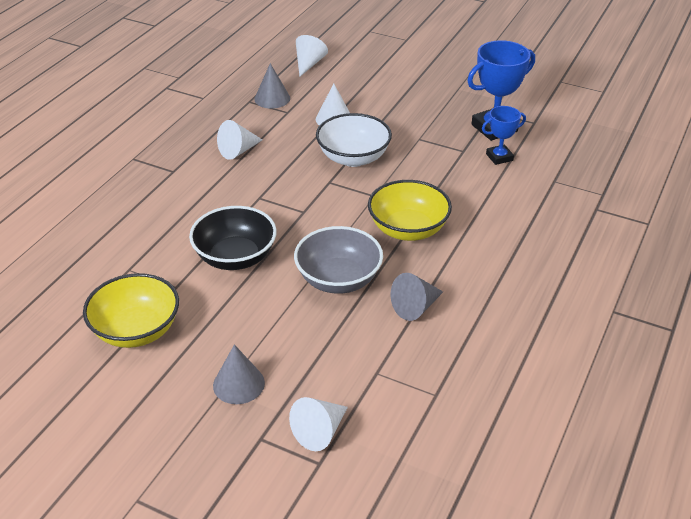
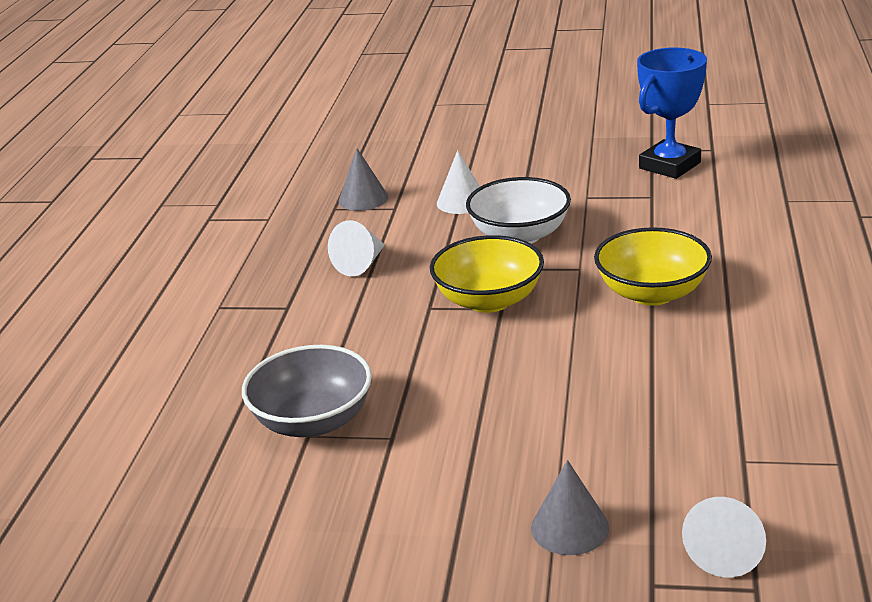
camera: 15 degrees left, 10 degrees down
yellow bowl [83,273,179,348] -> yellow bowl moved to [430,235,544,313]
black bowl [189,206,277,270] -> none
grey bowl [294,226,383,294] -> grey bowl moved to [242,345,372,437]
white cone [296,35,328,77] -> none
grey cone [391,273,443,321] -> none
blue trophy [482,106,526,165] -> none

